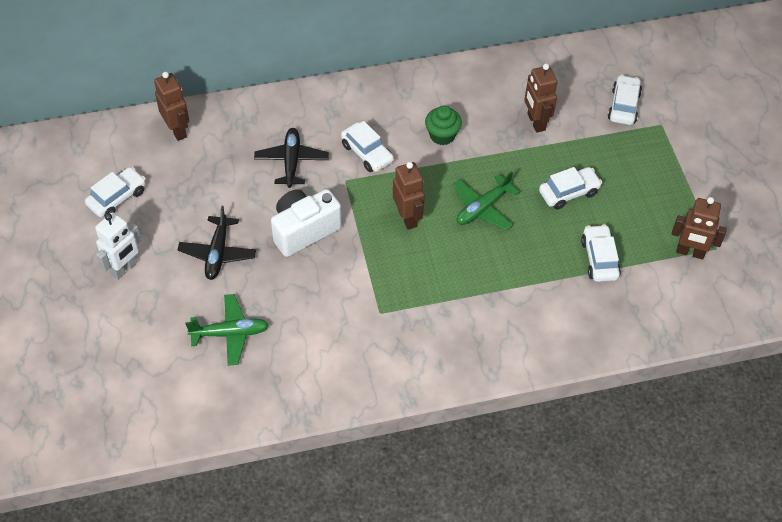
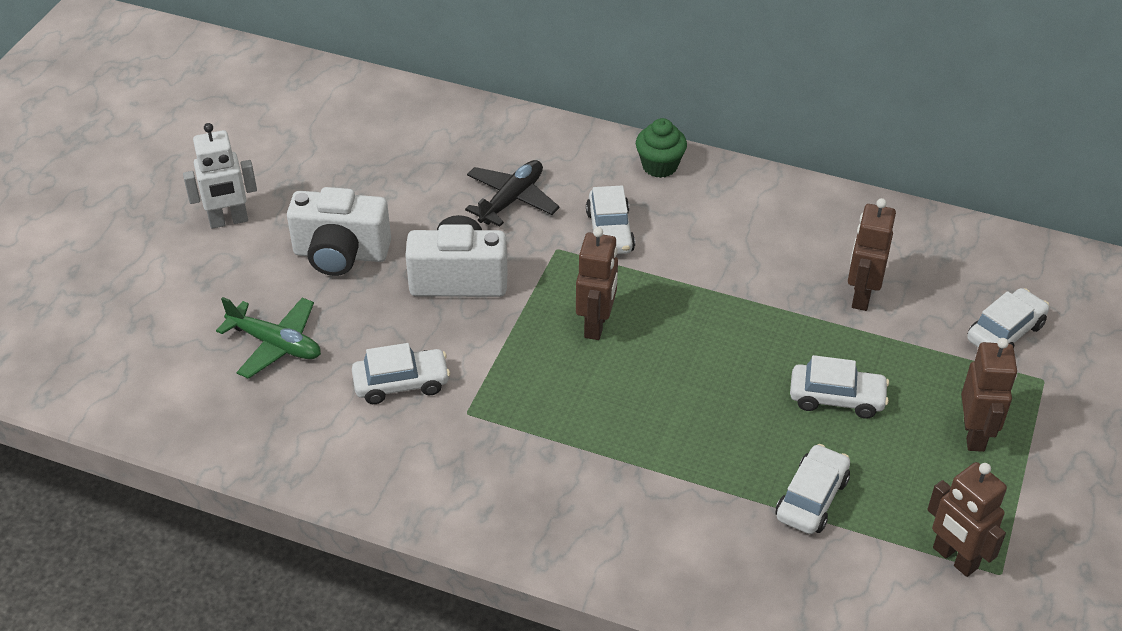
camera: 35 degrees right, 10 degrees down
white car [85,167,146,217] -> white car moved to [352,343,450,404]
brown robot [154,72,189,141] -> brown robot moved to [961,338,1017,452]
black plane [177,206,256,280] -> white camera [287,187,391,276]
green cupcake [425,106,462,145] -> green cupcake moved to [636,118,687,178]
green plane [453,171,519,230] -> none

